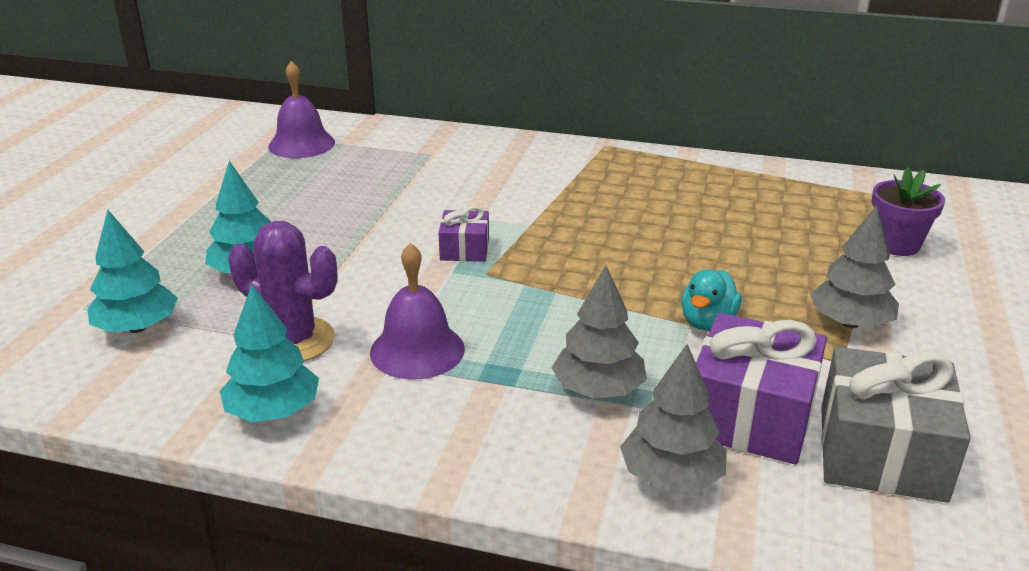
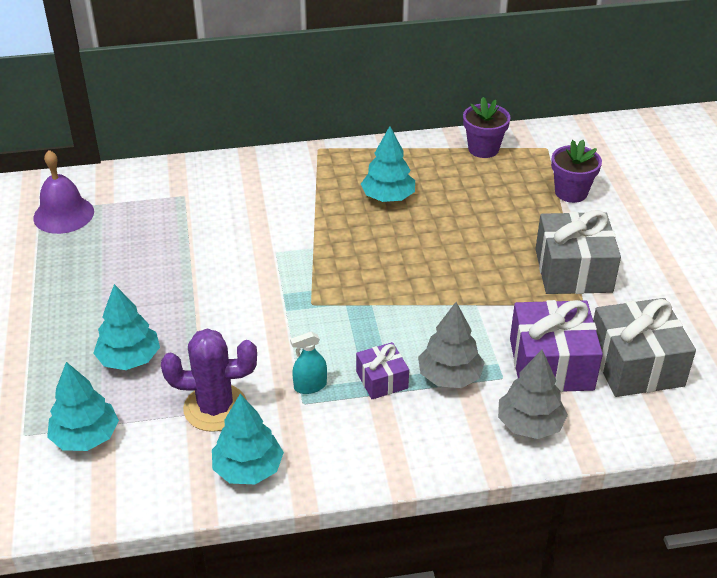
camera: 25 degrees left, 10 degrees up
purple bell [370,243,465,380] -> turquoise spray bottle [290,332,327,394]
purple gift [439,206,489,262] -> purple gift moved to [356,342,409,399]
turquoise duck [681,270,742,330] -> none
grey tree [810,205,899,328] -> grey gift [535,210,621,294]
none -> turquoise tree [361,126,415,202]
none -> purple flower pot [463,97,510,158]

